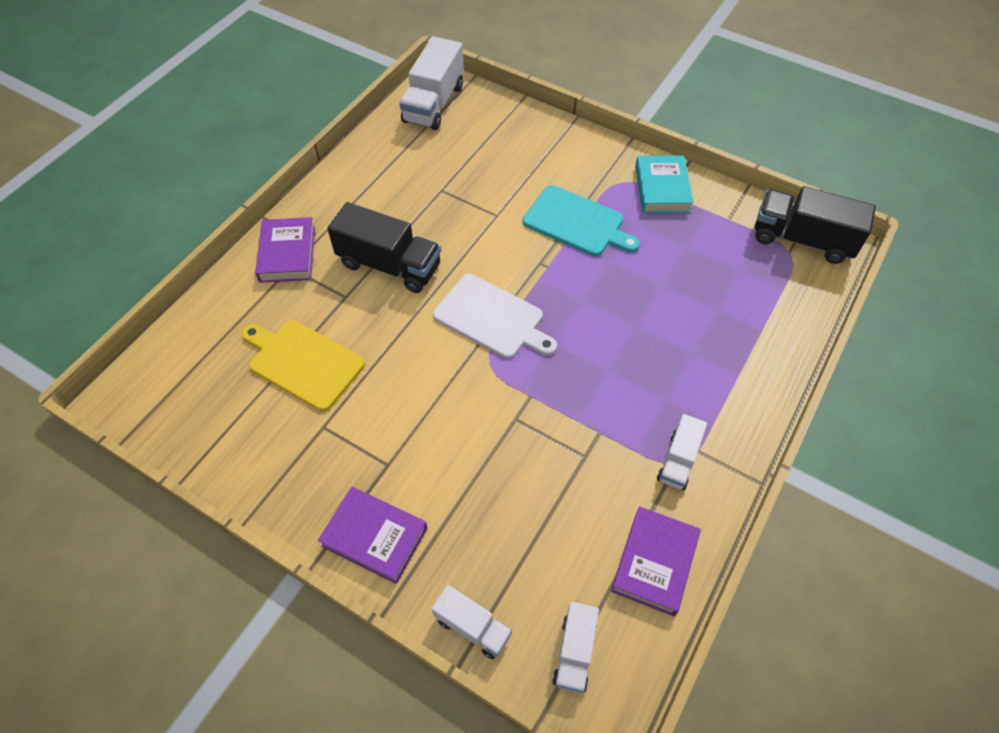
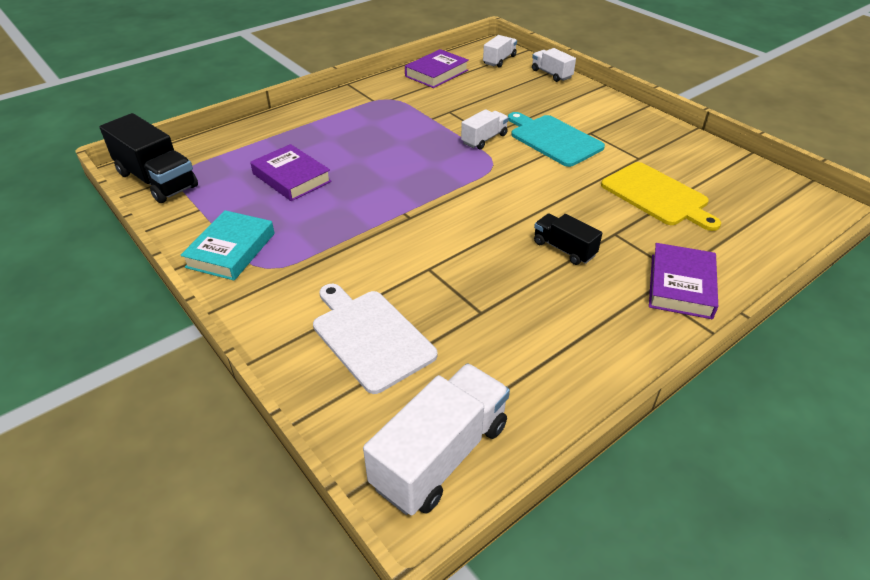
camera: 160 degrees left, 15 degrees down
purple book [318,487,428,584] -> purple book moved to [250,144,332,201]
black truck [327,202,441,293] -> black truck [534,214,602,265], size x0.57
white cutting board [433,274,557,359] -> white cutting board moved to [313,284,437,394]
turquoise cutting board [523,185,640,256] -> turquoise cutting board moved to [508,112,605,167]
white truck [657,414,707,490] -> white truck moved to [461,109,509,149]

